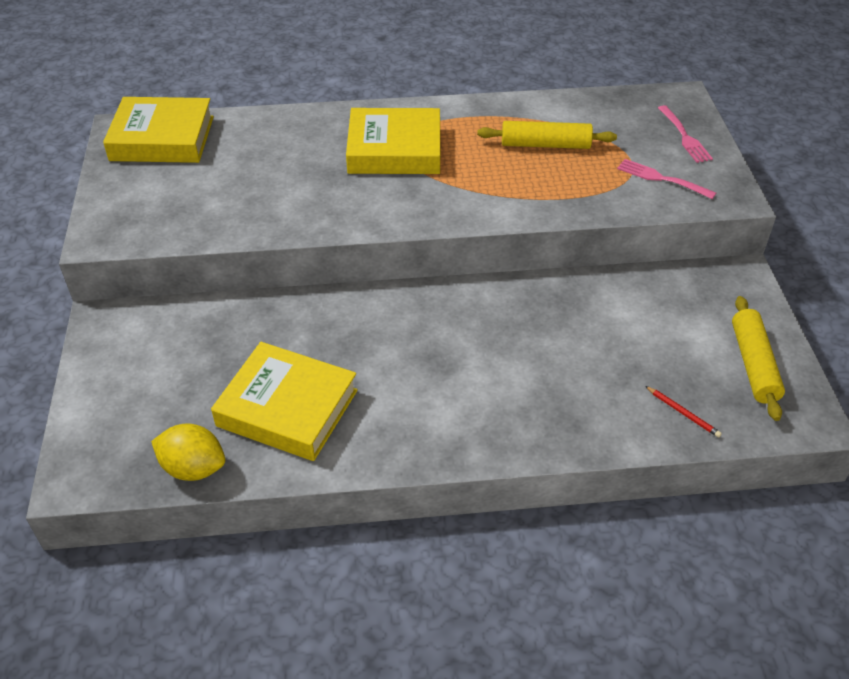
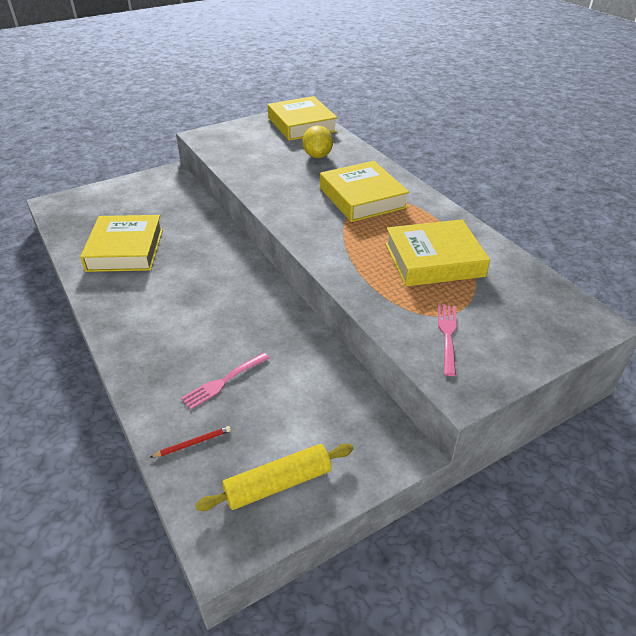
camera: 65 degrees right, 5 degrees down
yellow lemon [151,424,225,481] -> yellow lemon moved to [302,125,333,158]
yellow rolling pin [477,121,617,149] -> yellow book [385,219,490,286]
red pencil [645,386,722,438] -> red pencil turned 135 degrees counterclockwise [150,426,231,457]
pink fork [658,105,713,163] -> pink fork moved to [181,353,269,409]

